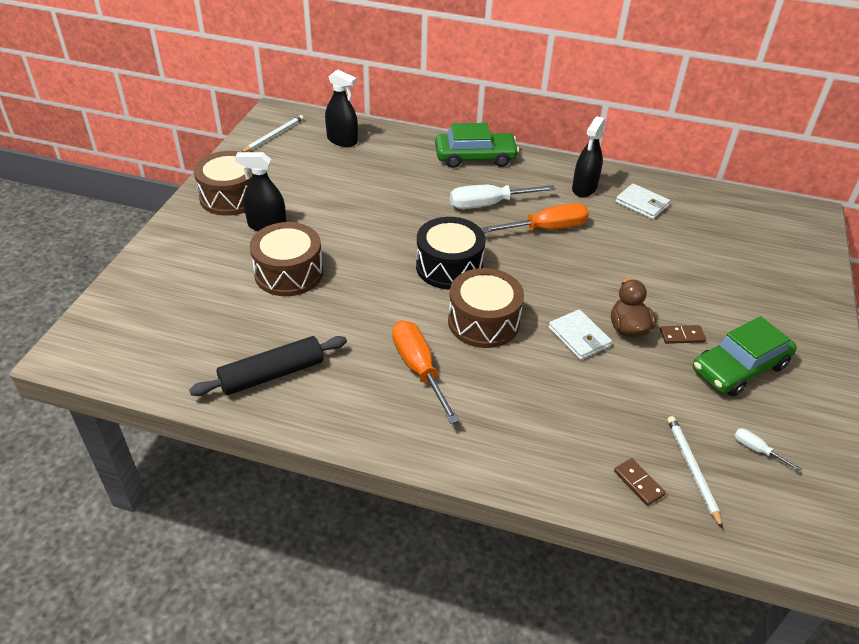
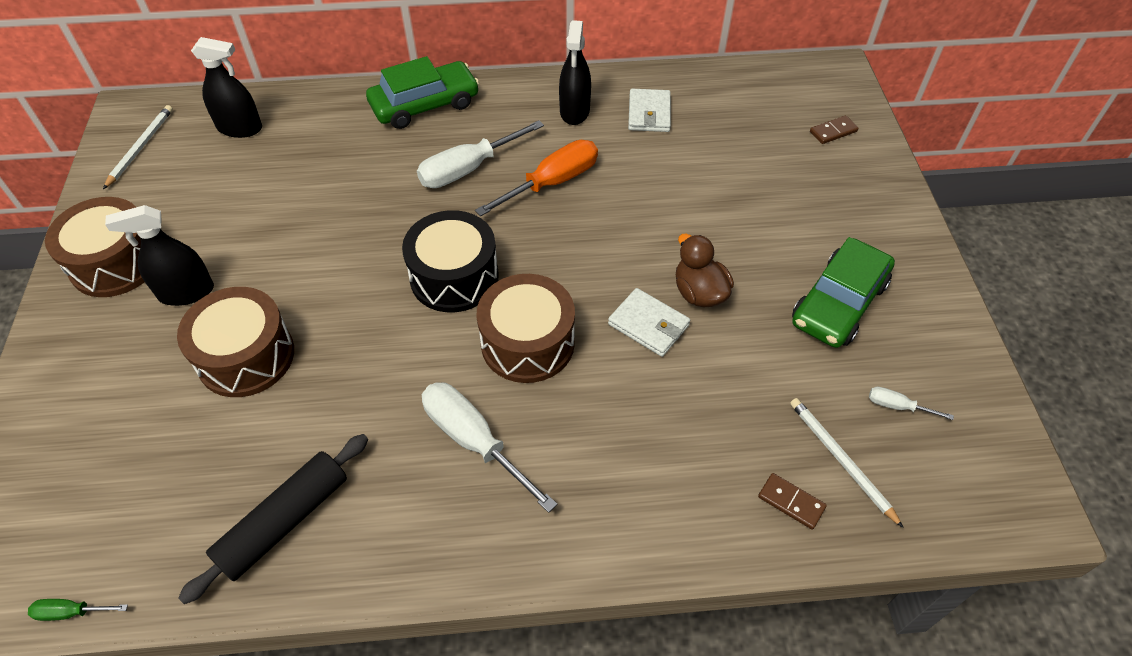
camera: 20 degrees left, 10 degrees up
orange screwdriver [392,320,459,424] -> white screwdriver [422,382,558,513]
white wallet [616,183,670,219] -> white wallet turned 75 degrees clockwise [628,89,671,132]
brown domino [660,325,706,344] -> brown domino moved to [810,116,858,144]
none -> green screwdriver [28,599,128,621]

